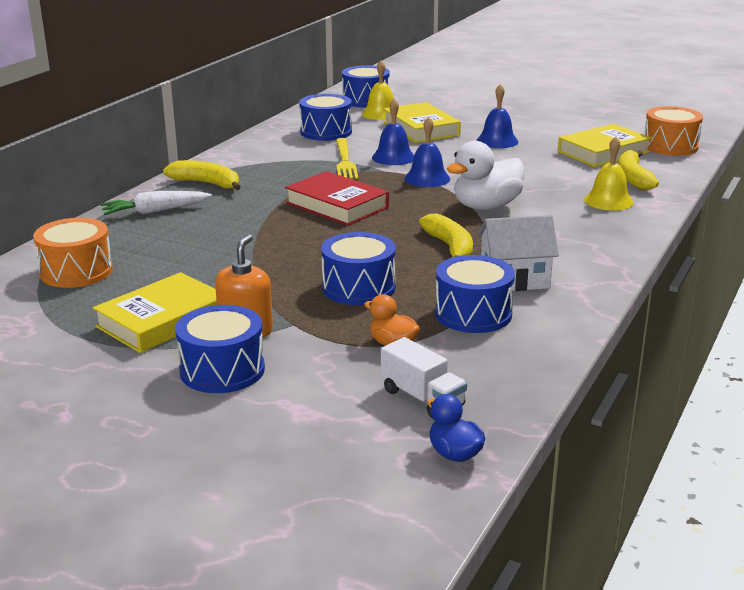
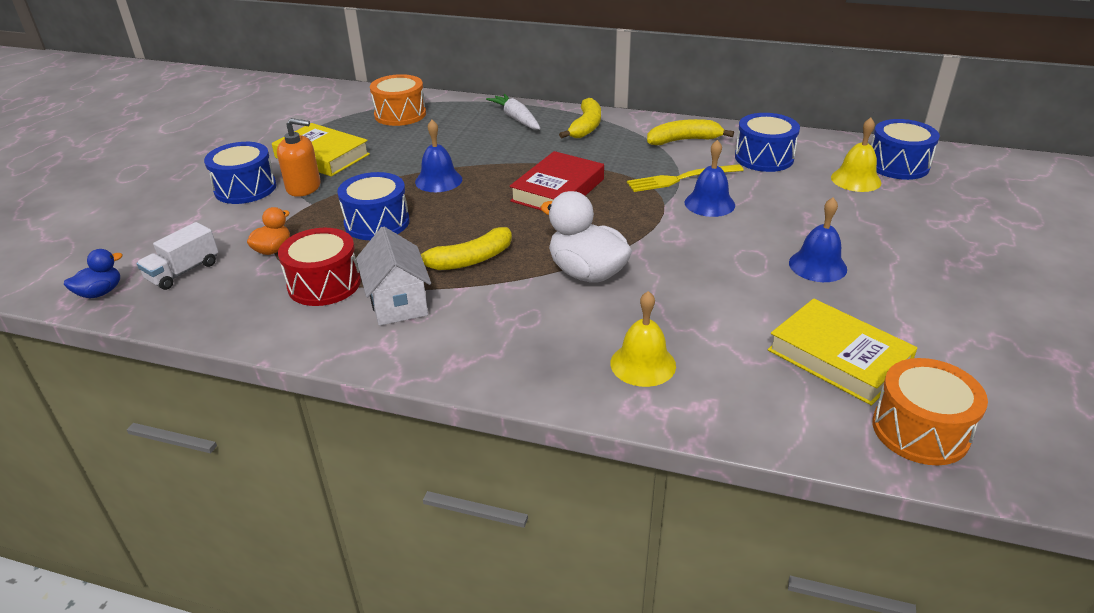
camera: 80 degrees right, 10 degrees up
yellow book [383,102,461,143] -> none
blue bell [404,117,450,187] -> blue bell moved to [415,120,462,192]
blue drum [435,255,515,333] -> red drum [278,228,361,306]
yellow banana [618,150,659,190] -> yellow banana moved to [647,119,734,145]

